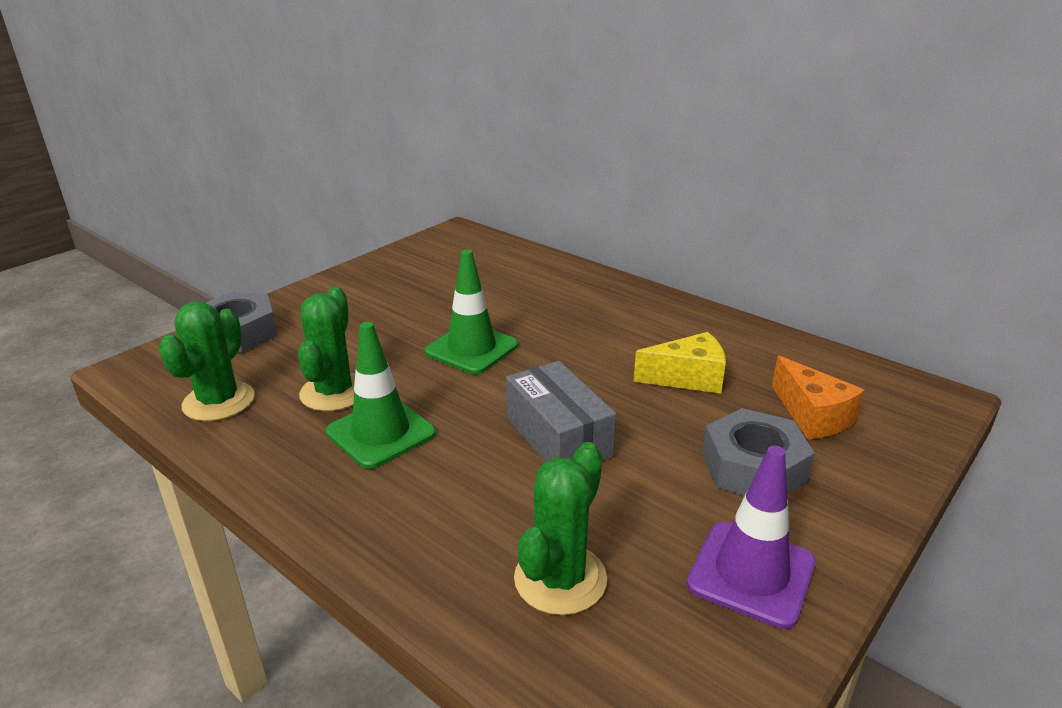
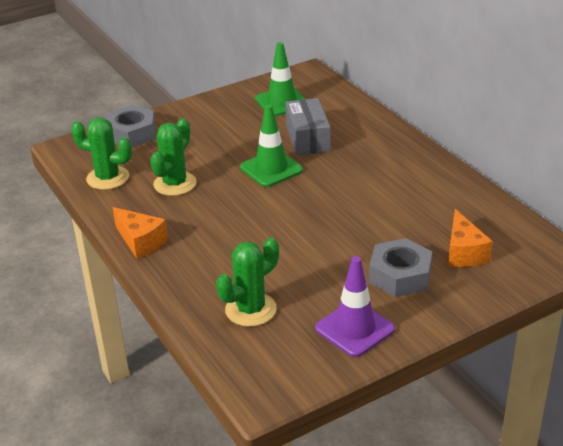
camera: 20 degrees right, 5 degrees up
green cactus [159,301,255,421] -> green cactus turned 75 degrees clockwise [71,118,132,190]
green traffic cone [326,322,436,469] -> green traffic cone moved to [255,42,305,116]
grey box [506,361,616,462] -> grey box moved to [285,98,331,156]
yellow cheese [634,332,726,394] -> none
none -> orange cheese [113,207,168,259]

